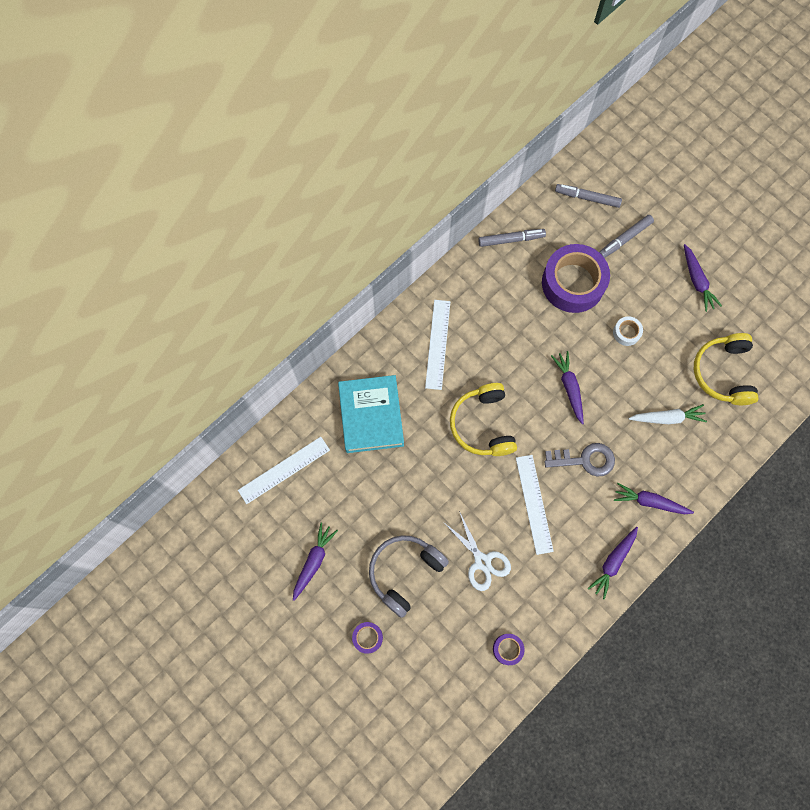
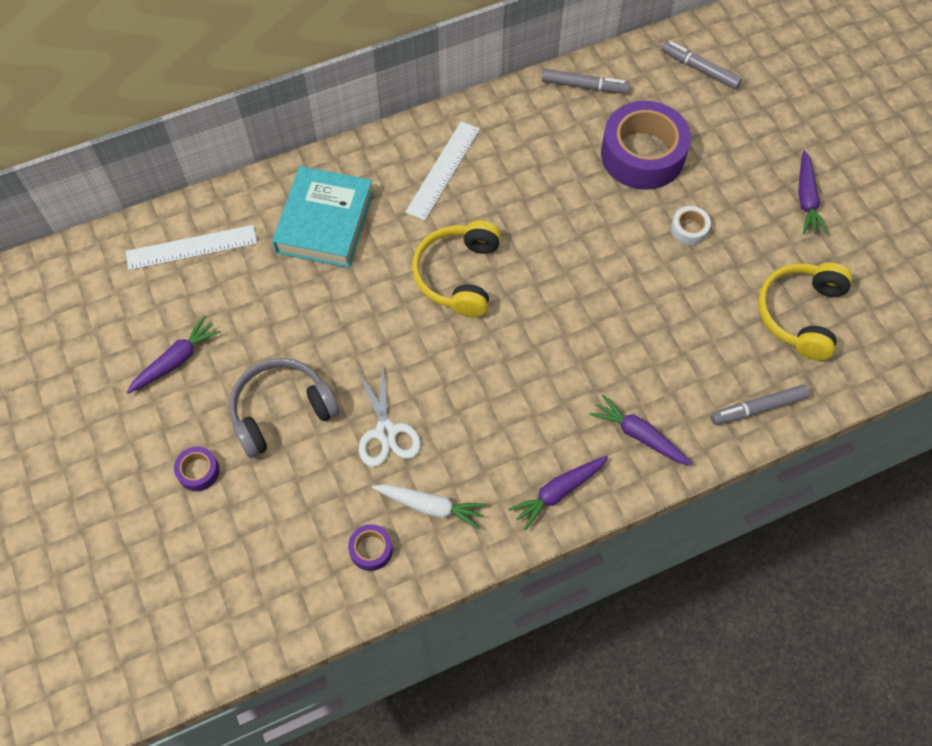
camera: 20 degrees right, 10 degrees down
white ruler [516,455,554,555] -> none
grey key [544,443,615,477] -> none
purple carrot [551,351,584,424] -> none
grey marker [599,215,654,258] -> grey marker moved to [711,385,810,425]
white carrot [629,404,707,424] -> white carrot moved to [372,484,487,530]

